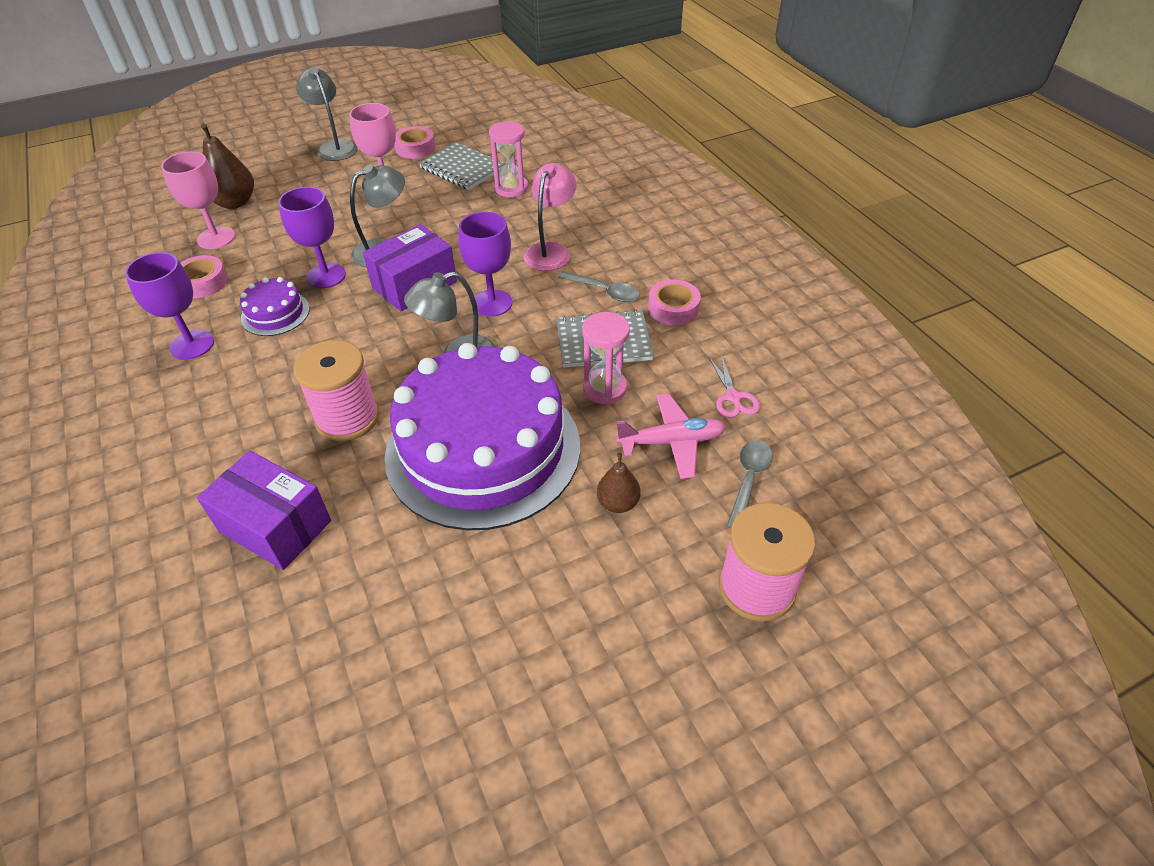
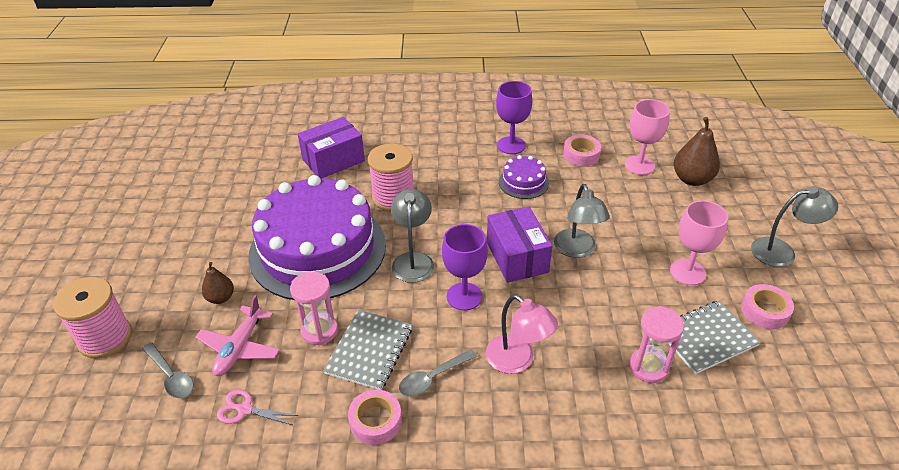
camera: 115 degrees right, 5 degrees down
purple goblet [278,187,346,288] -> none

